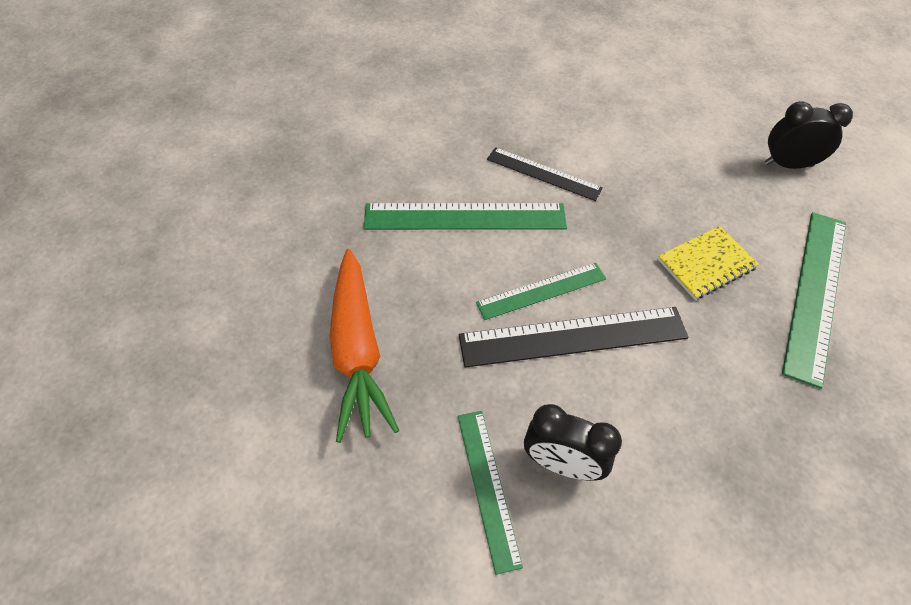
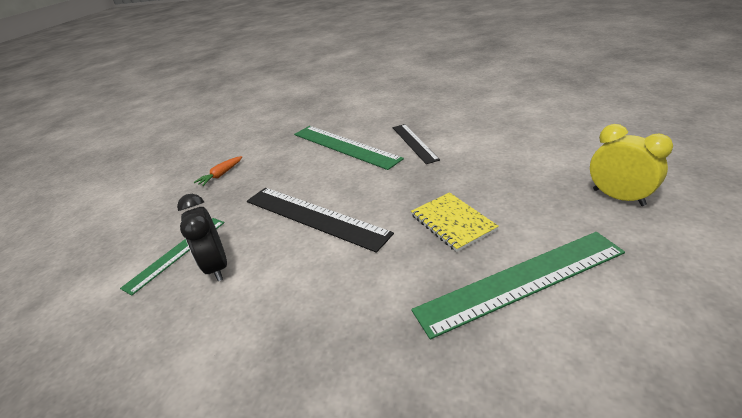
camera: 50 degrees right, 20 degrees down
orange carrot [330,249,399,443] -> orange carrot [193,156,242,186], size x0.43
green ruler [476,263,606,320] -> none
yellow notebook [658,226,759,300] -> yellow notebook turned 45 degrees clockwise [411,192,499,252]
black clock [765,101,853,169] -> yellow clock [590,124,673,206]

